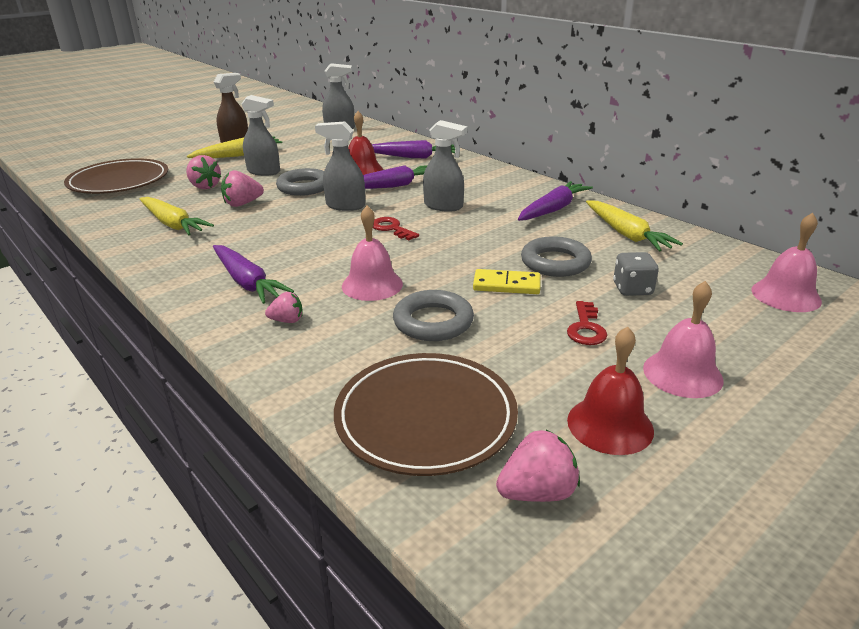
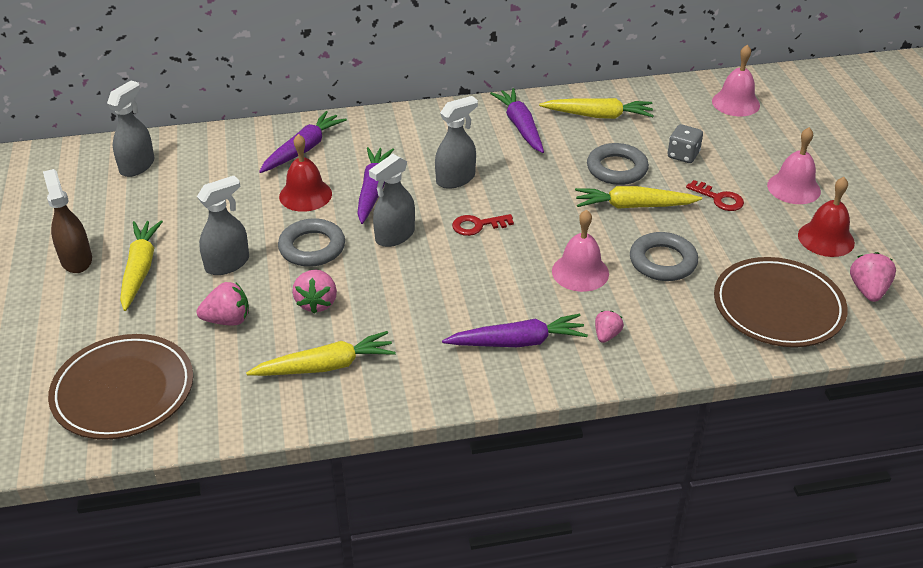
camera: 60 degrees left, 10 degrees up
yellow domino [473,269,540,294] -> yellow carrot [575,186,702,209]

